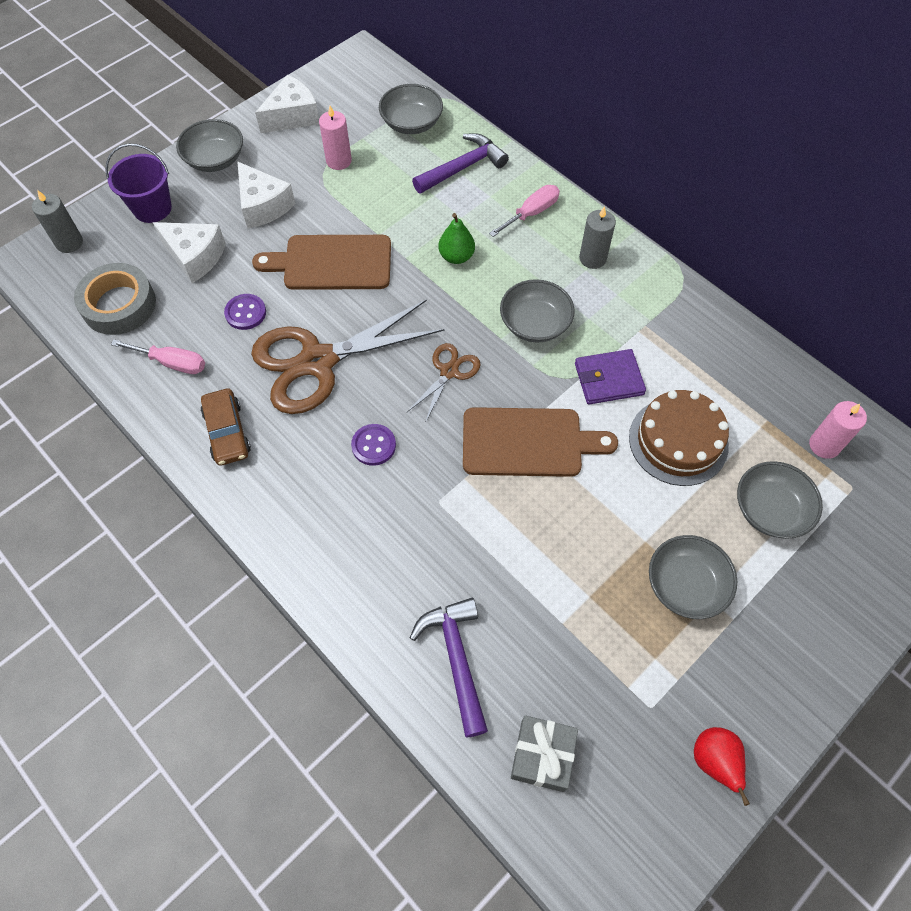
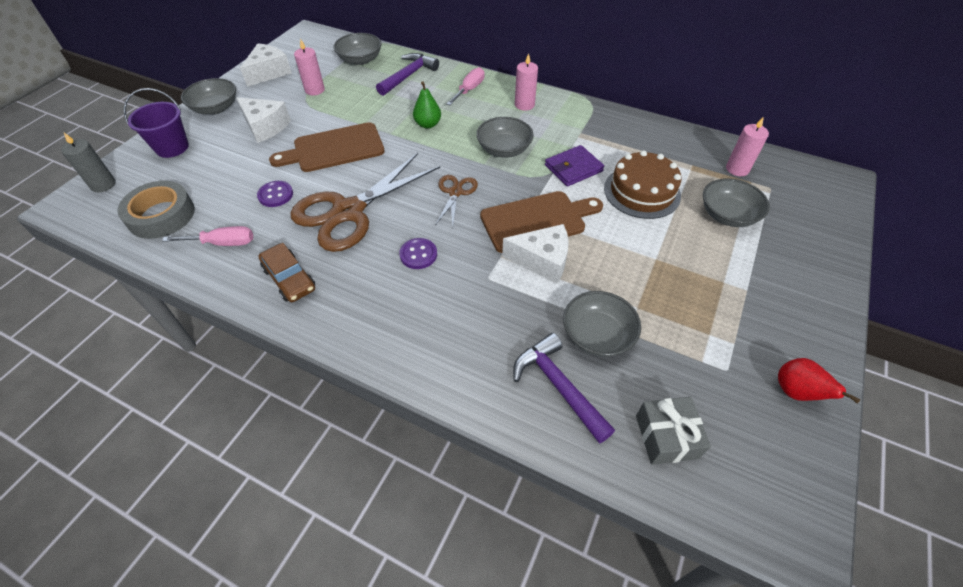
camera: 20 degrees left, 10 degrees down
white cheese [153,222,226,283] -> white cheese moved to [502,224,569,284]
grey candle [579,206,616,269] -> pink candle [515,53,538,111]
grey bowl [649,535,737,619] -> grey bowl moved to [563,291,641,357]

